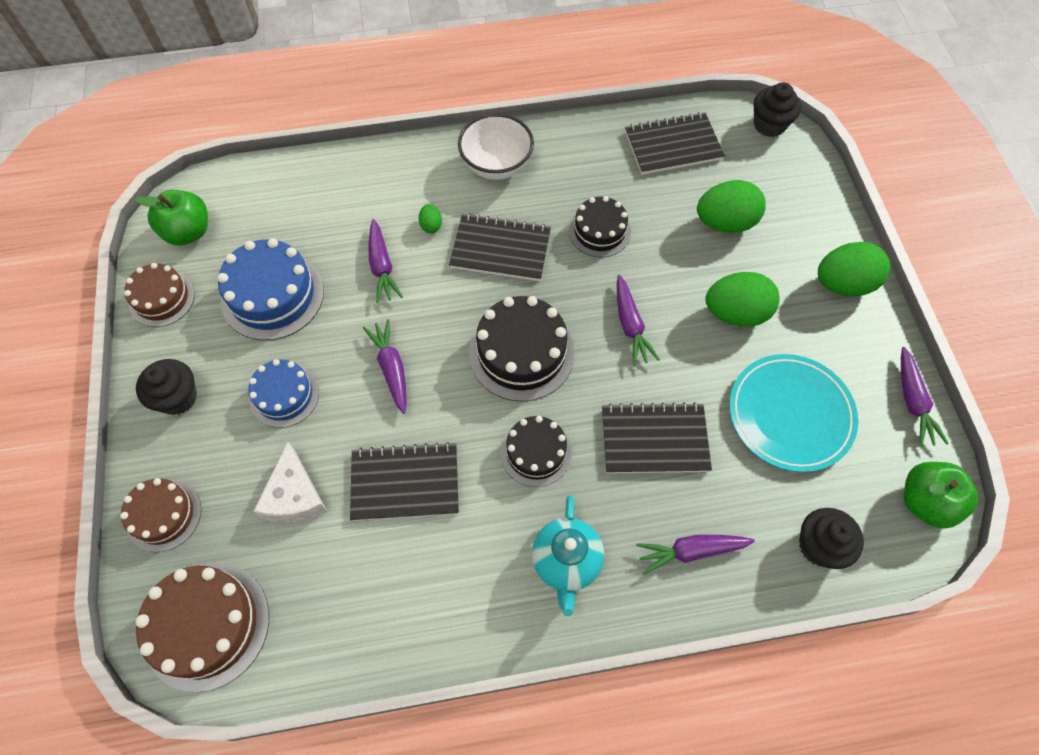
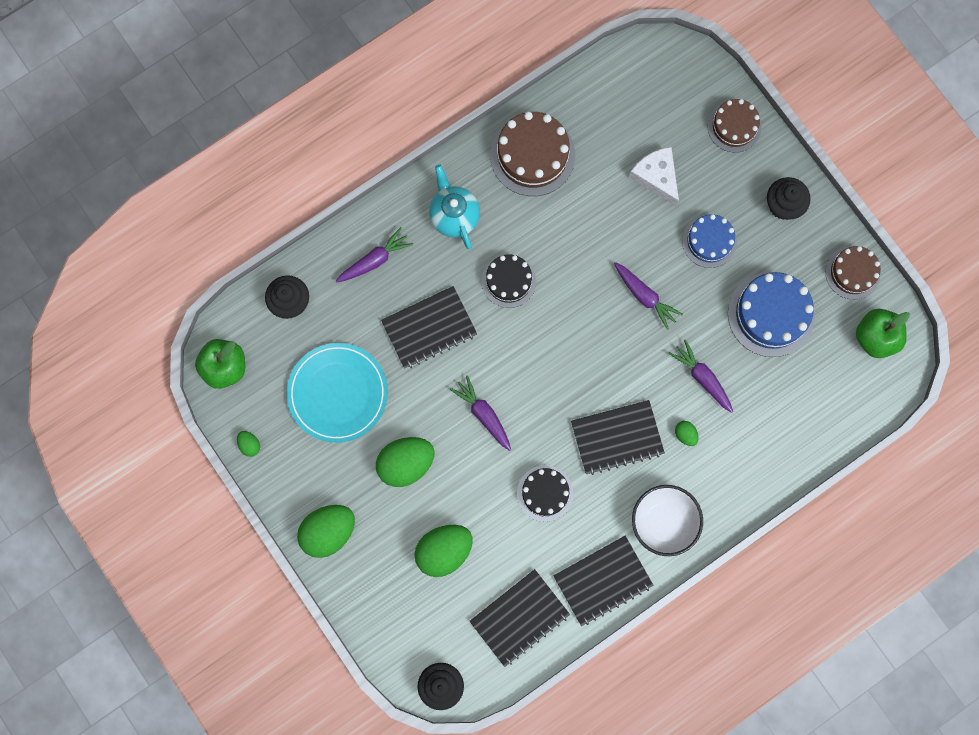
camera: 155 degrees right, 15 degrees up
brown cake [135,563,269,692] -> brown cake moved to [490,112,575,196]
black notebook [350,442,459,521] -> black notebook moved to [554,536,653,626]
black cake [469,296,575,402] -> none
purple carrot [901,347,949,447] -> green egg [237,431,260,457]

